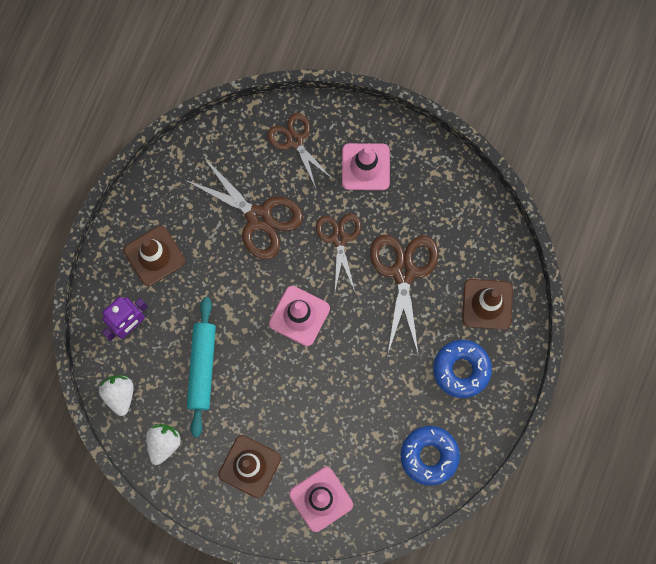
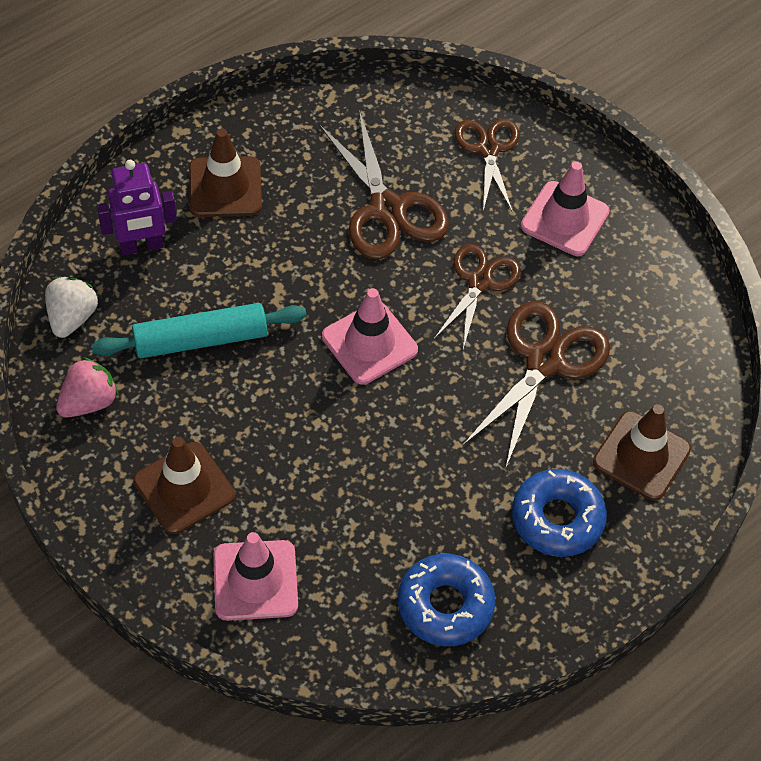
camera: 25 degrees right, 20 degrees down
white strawberry [146,424,181,465] -> pink strawberry [56,357,119,418]
turquoise rolling pin [187,297,216,437] -> turquoise rolling pin turned 45 degrees clockwise [92,303,306,358]

